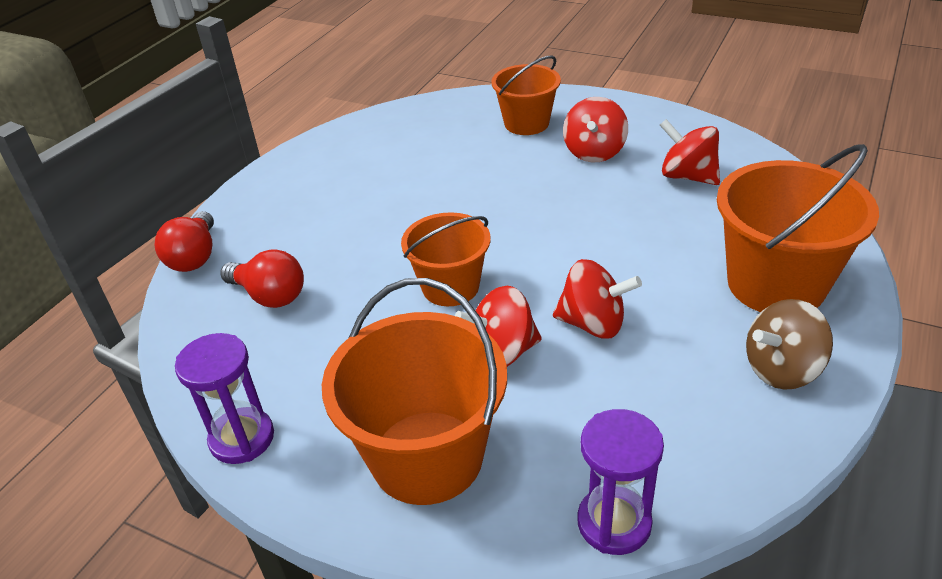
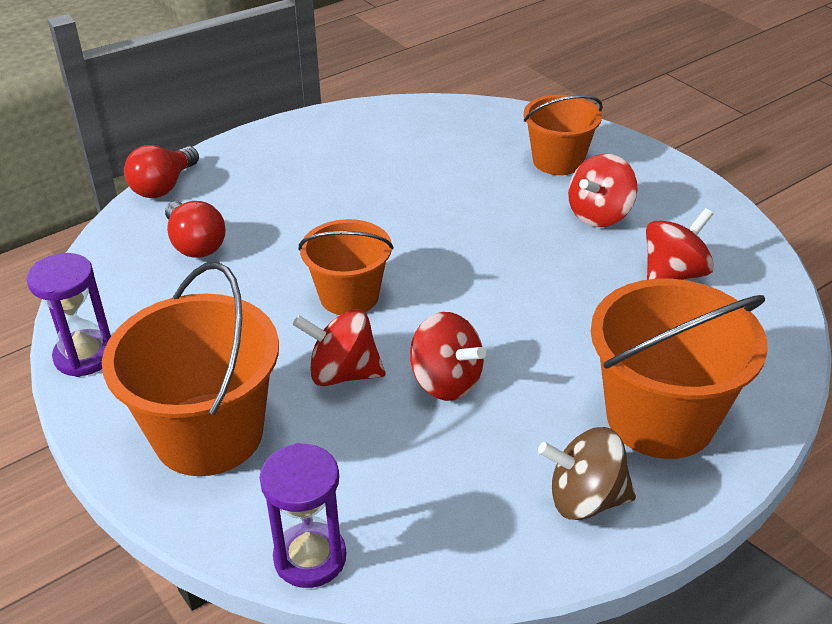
camera: 25 degrees right, 0 degrees up
red spinning top [660,119,720,185] -> red spinning top turned 75 degrees clockwise [646,208,714,280]

